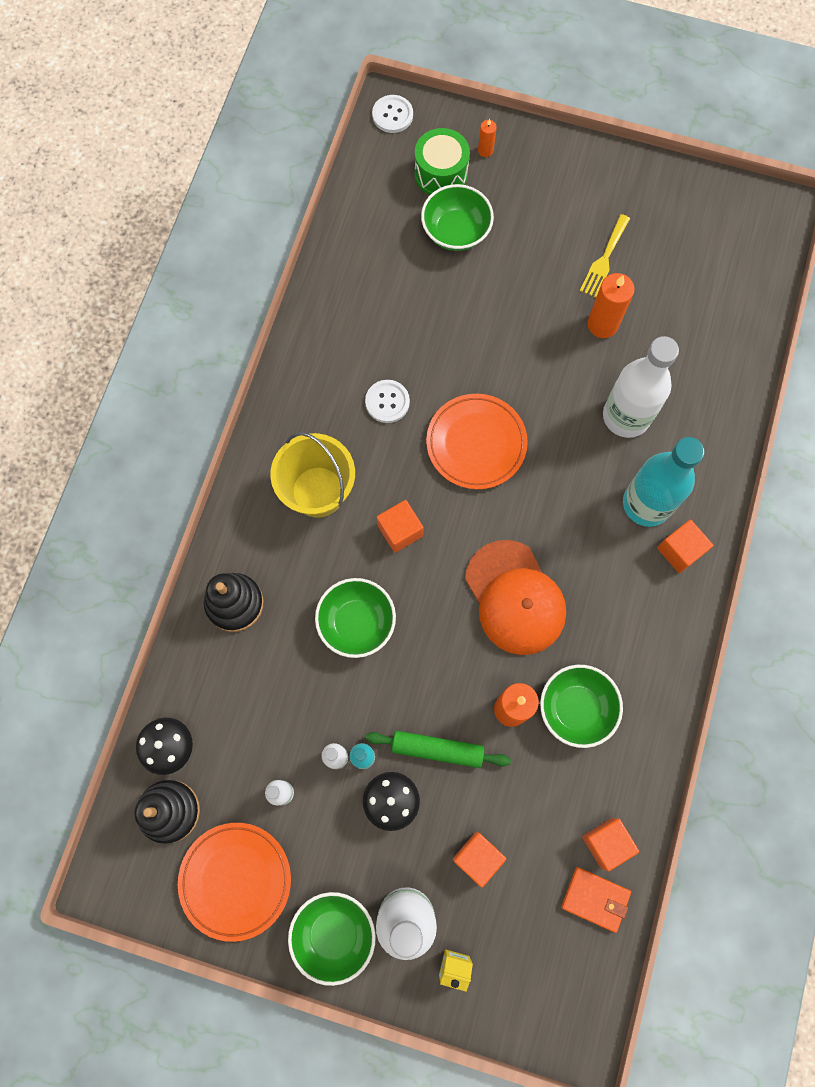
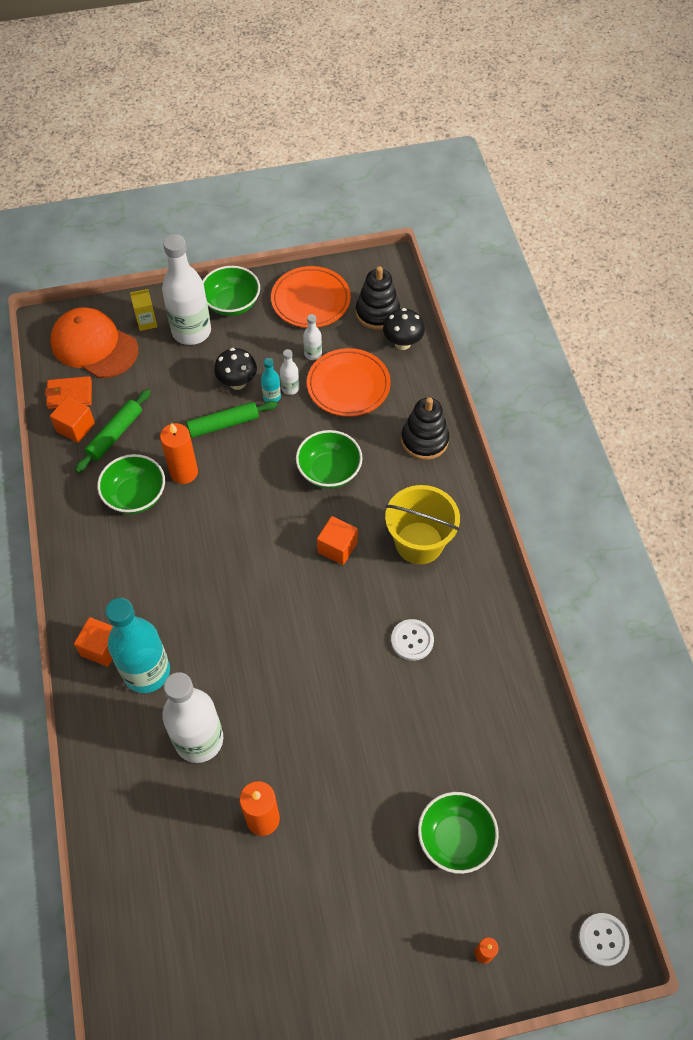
camera: 150 degrees right, 15 degrees down
green drum [414,128,470,195] -> none
orange plate [426,394,528,489] -> orange plate moved to [307,348,391,417]
orange cube [453,832,507,888] -> none
orange cap [465,540,566,655] -> orange cap moved to [50,307,138,378]
yellow fork [580,214,630,298] -> none
none -> green rolling pin [75,389,151,473]

